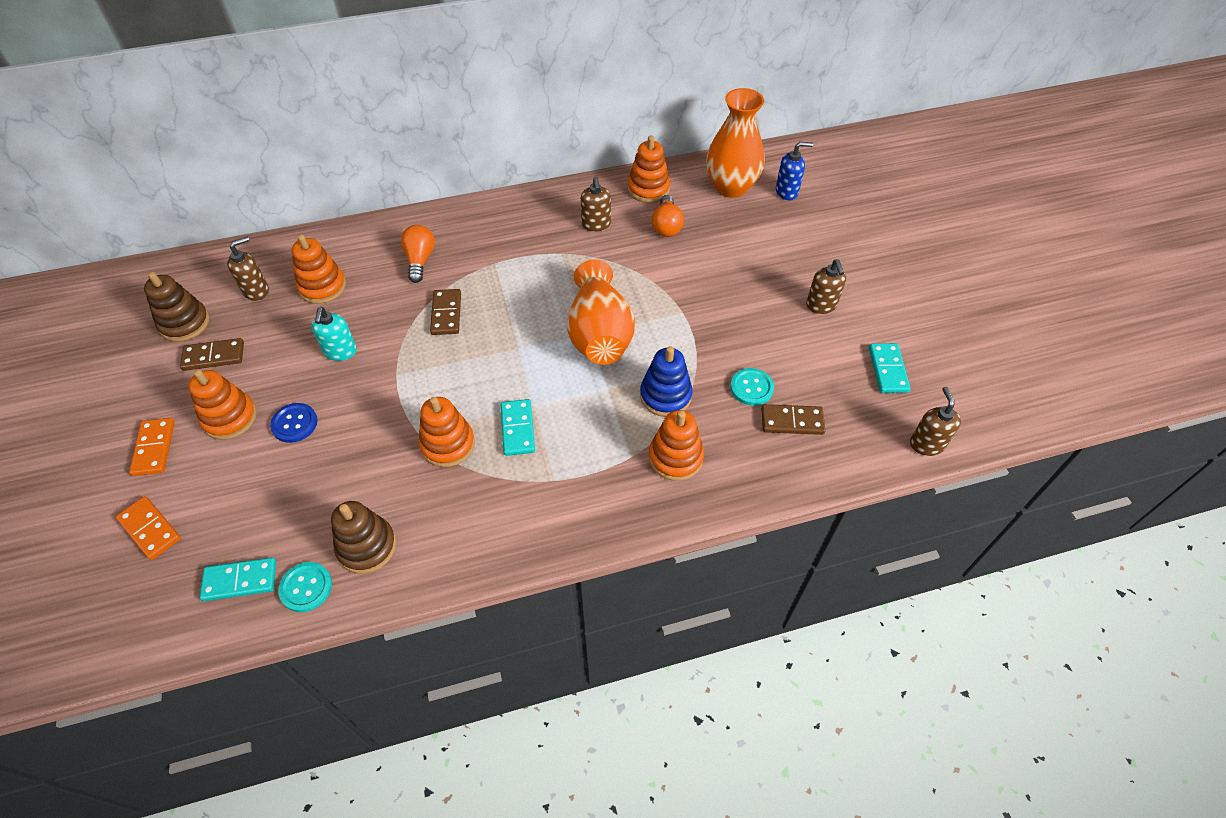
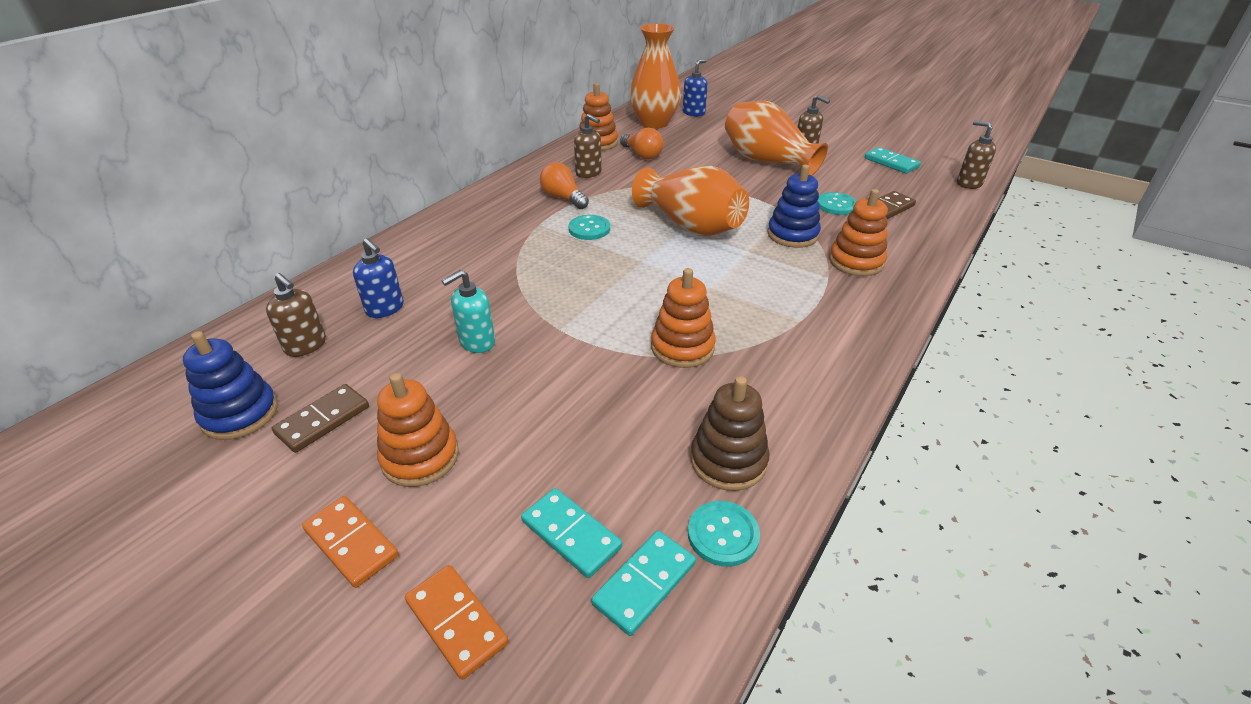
camera: 40 degrees left, 15 degrees down
orange domino [116,496,181,560] -> orange domino turned 45 degrees clockwise [405,565,509,680]
brown stacking toy [144,272,209,342] -> blue stacking toy [183,331,278,440]
brown soap dispenser [227,236,269,301] -> brown soap dispenser turned 120 degrees clockwise [266,273,326,357]
blue button [270,403,317,443] -> none
orange stacking toy [292,234,346,304] -> blue soap dispenser [353,238,404,318]
turquoise soap dispenser [311,307,357,361] -> turquoise soap dispenser turned 90 degrees clockwise [442,270,495,353]
orange light bulb [401,225,435,283] -> orange light bulb moved to [540,162,589,209]
brown domino [430,289,461,335] -> none
turquoise domino [501,399,535,456] -> turquoise domino moved to [521,488,622,578]
none -> turquoise button [568,215,610,240]
none -> orange vase [725,100,828,176]

